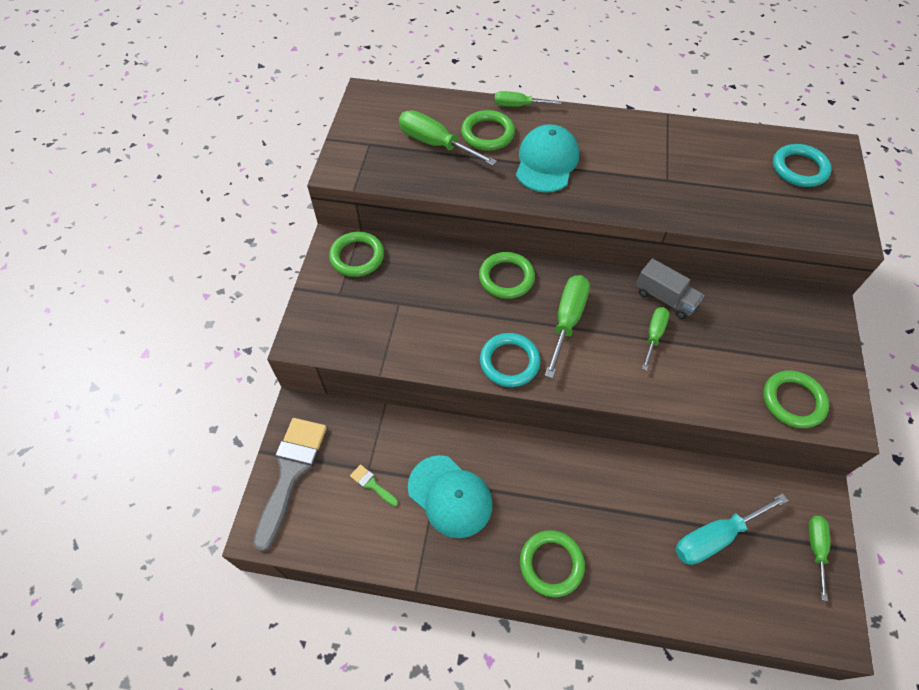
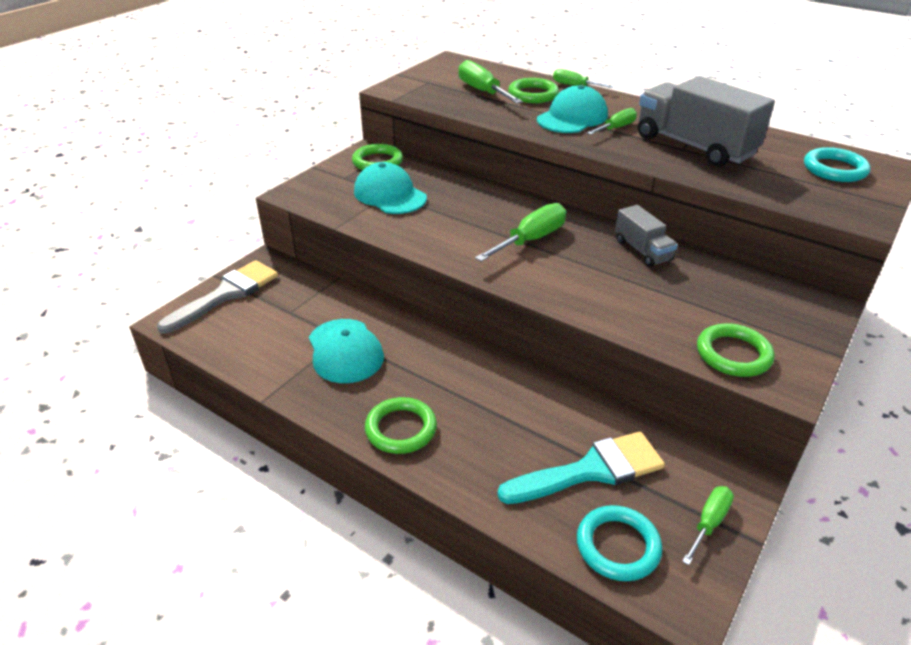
camera: 25 degrees right, 20 degrees down
green brush [350,464,398,506] -> none
green ring [479,252,535,299] -> none
turquoise ring [480,333,541,387] -> turquoise ring moved to [577,505,662,581]
green screwdriver [642,307,670,371] -> green screwdriver moved to [587,108,637,135]
turquoise screwdriver [675,493,788,565] -> turquoise brush [498,432,665,504]
none -> turquoise cap [354,162,427,214]
none -> grey truck [638,76,775,167]

